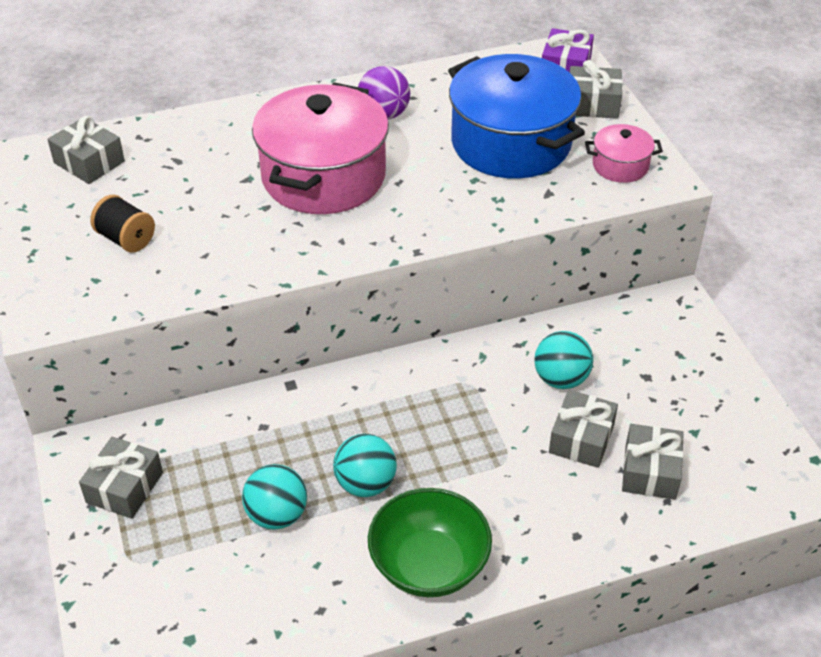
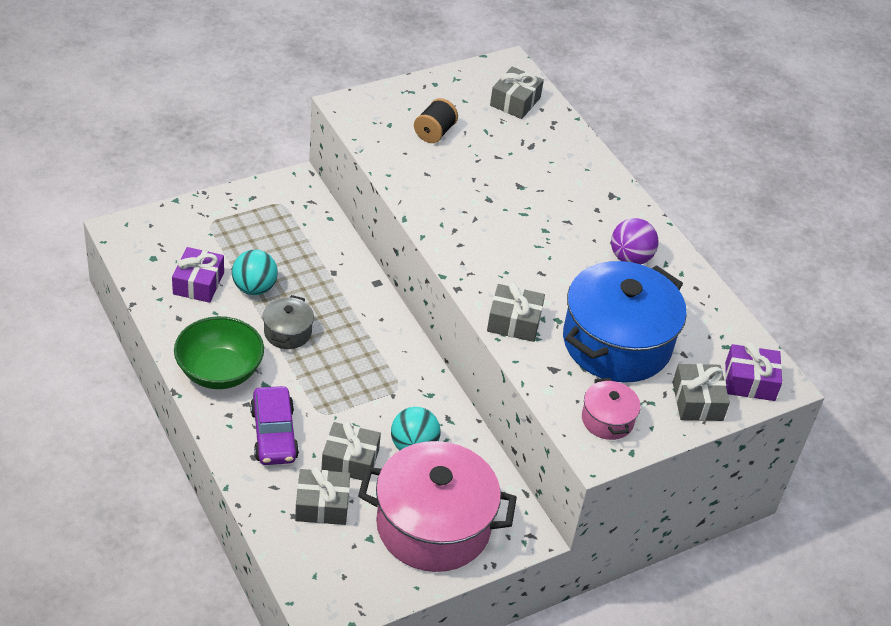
camera: 75 degrees right, 0 degrees up
grey gift [79,437,163,519] -> grey gift moved to [487,283,545,342]
pink pot [252,82,389,214] -> pink pot moved to [358,441,517,572]
turquoise ball [333,434,397,497] -> grey pot [263,295,314,349]
none -> purple gift [172,247,224,303]
none -> purple car [250,386,299,465]

